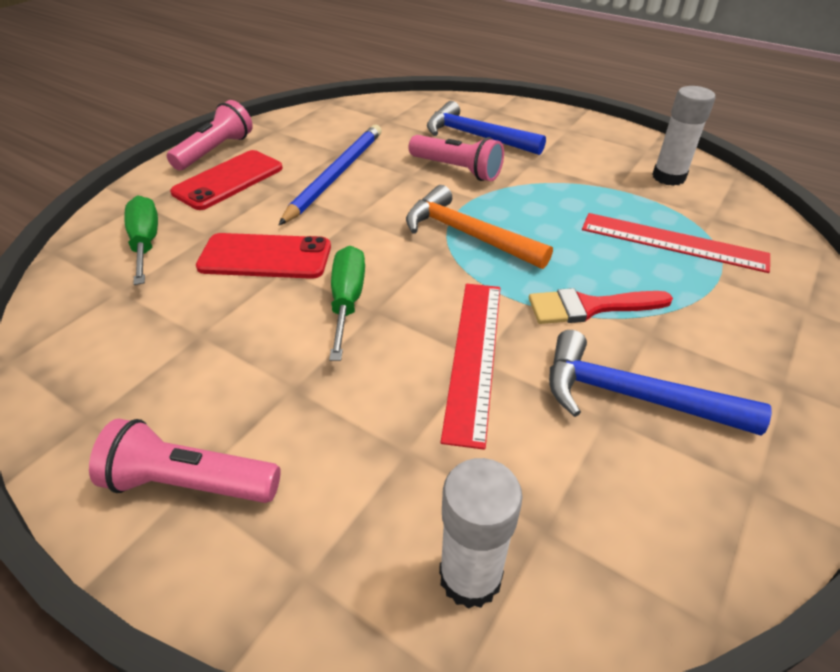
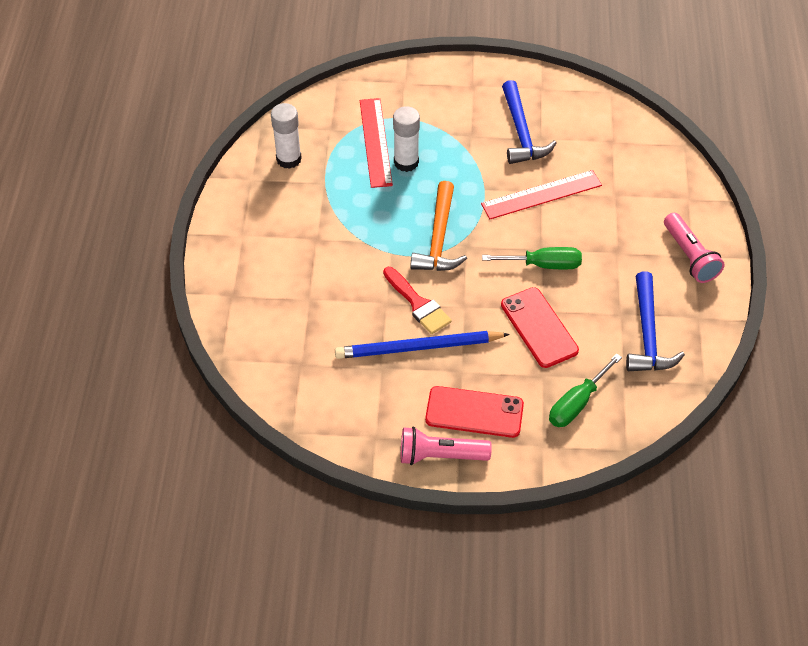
camera: 120 degrees left, 10 degrees up
green screwdriver [329,246,365,361] -> green screwdriver turned 150 degrees counterclockwise [482,247,582,269]
pink flashlight [409,135,504,181] -> none
blue hammer [427,101,546,155] -> blue hammer moved to [626,271,685,371]
white glue stick [439,458,523,609] -> white glue stick moved to [393,106,420,172]
red brush [529,288,673,324] -> red brush moved to [383,267,452,334]

